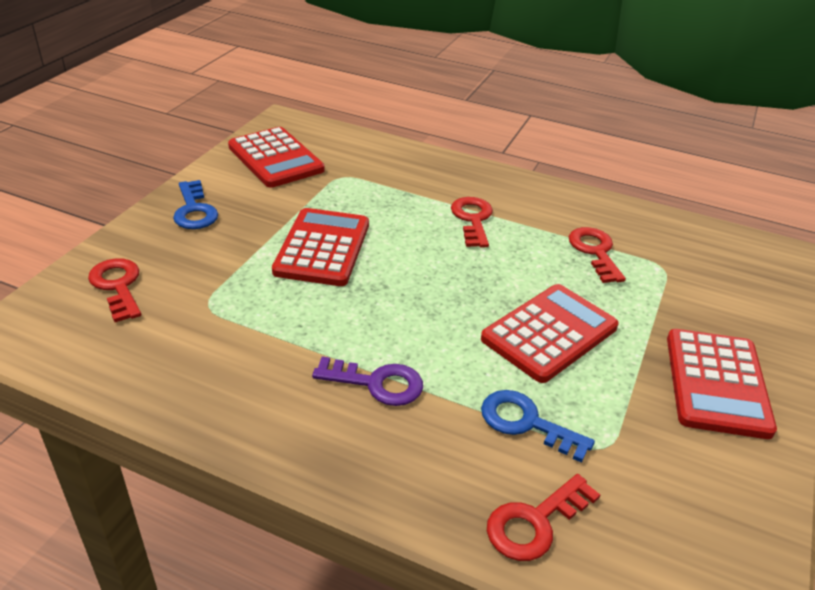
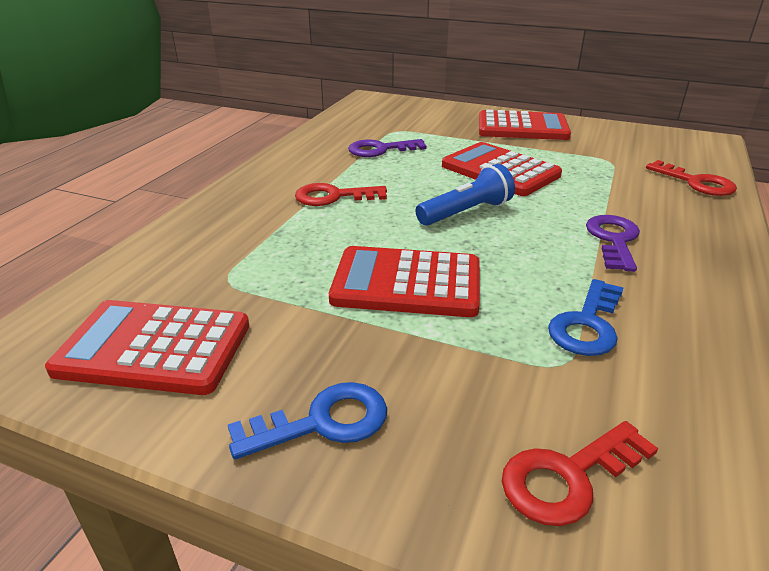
camera: 90 degrees left, 5 degrees down
red calculator [228,127,325,188] -> red calculator turned 135 degrees counterclockwise [45,300,249,395]
blue key [481,390,595,463] -> blue key moved to [548,279,624,356]
red key [569,227,626,283] -> purple key [348,139,427,157]
none -> blue flashlight [416,164,515,226]

